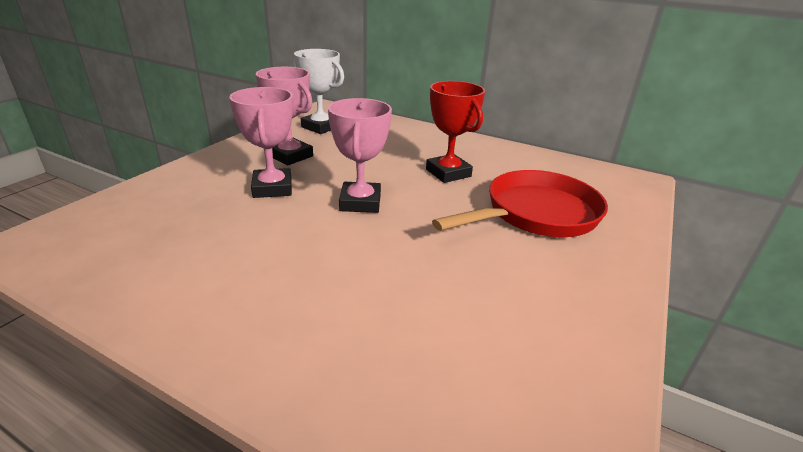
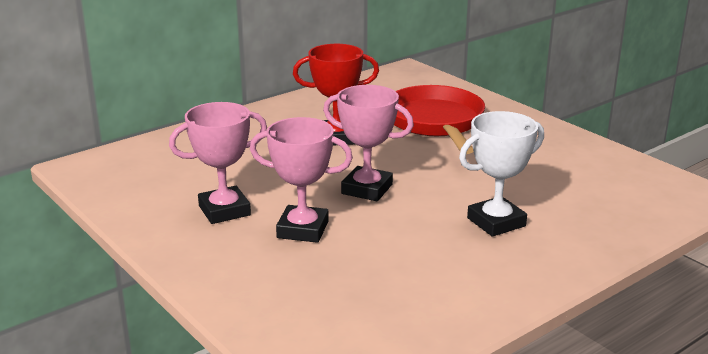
camera: 65 degrees left, 5 degrees down
white trophy [293,49,344,134] -> white trophy moved to [459,111,544,237]

